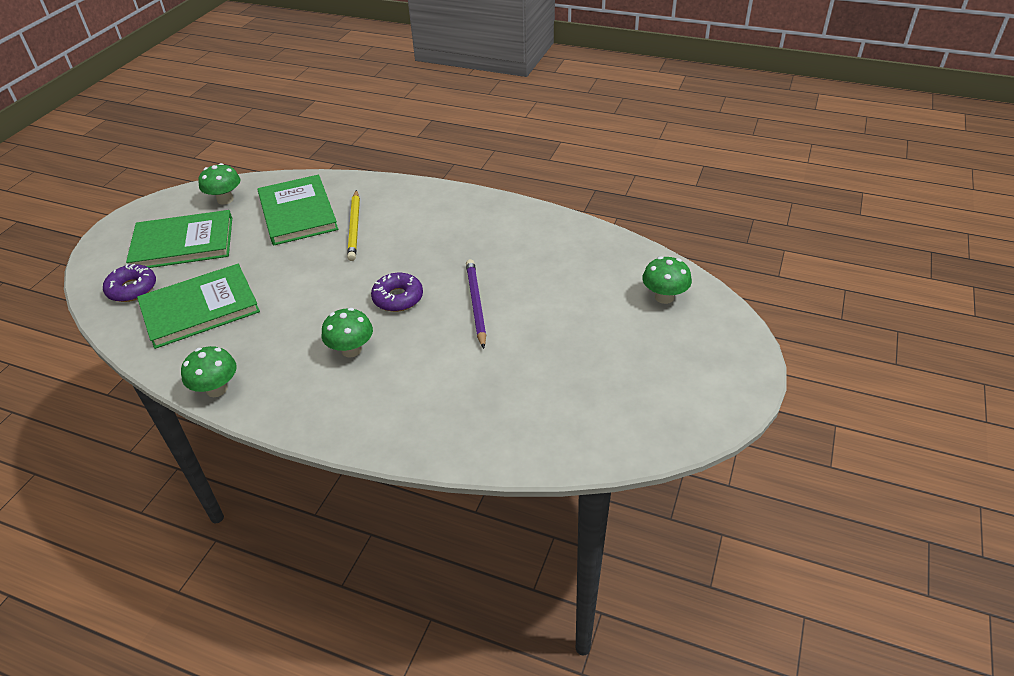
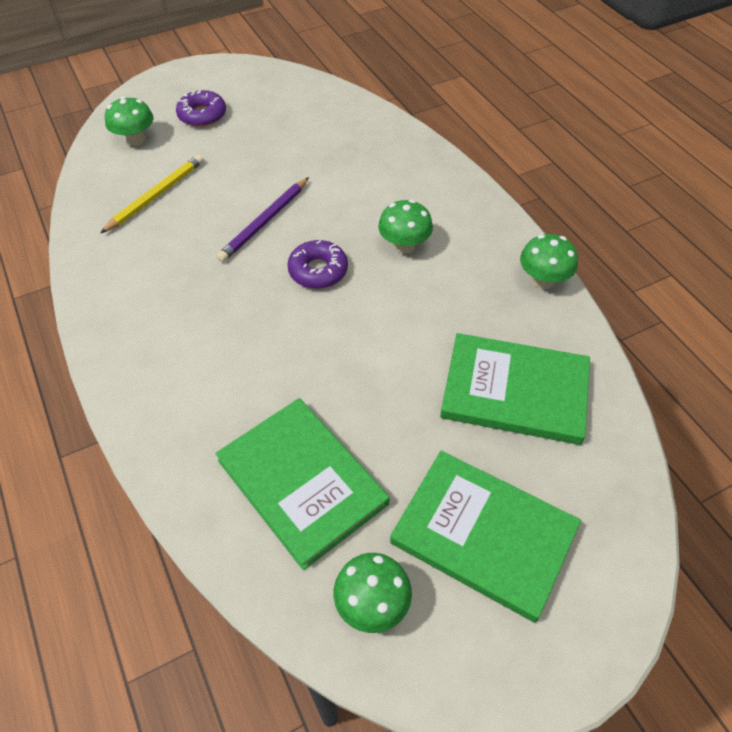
camera: 140 degrees left, 10 degrees up
purple donut [103,264,156,302] -> purple donut moved to [176,90,226,127]
green book [258,175,338,246] -> green book turned 60 degrees counterclockwise [215,398,390,570]
yellow pencil [347,190,360,261] -> yellow pencil moved to [100,155,204,233]

